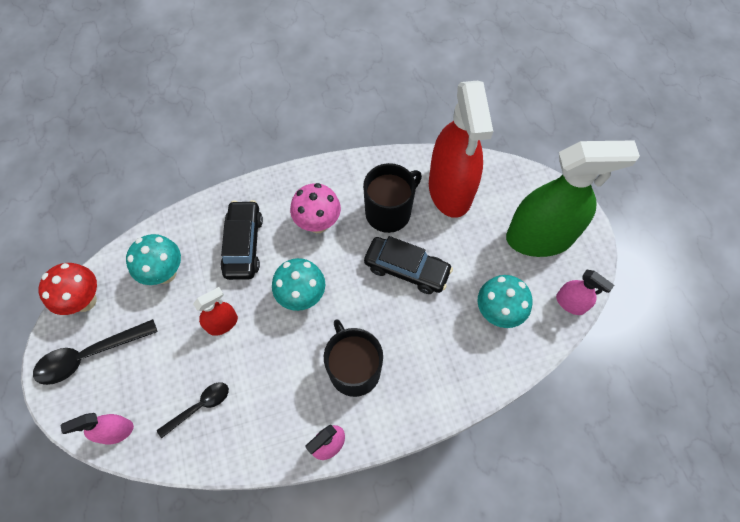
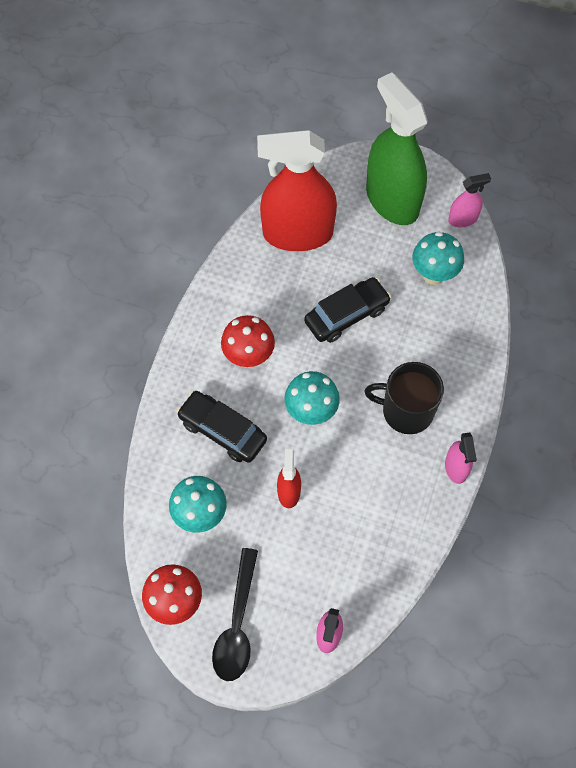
camera: 55 degrees left, 0 degrees up
black spoon [157,382,229,438] -> none
pink mushroom [290,183,341,233] -> red mushroom [221,315,275,368]
black mug [363,163,422,233] -> none
red spray bottle [429,81,493,218] -> red spray bottle turned 150 degrees clockwise [257,130,337,251]
green spray bottle [506,140,640,257] -> green spray bottle turned 60 degrees counterclockwise [366,73,428,225]

